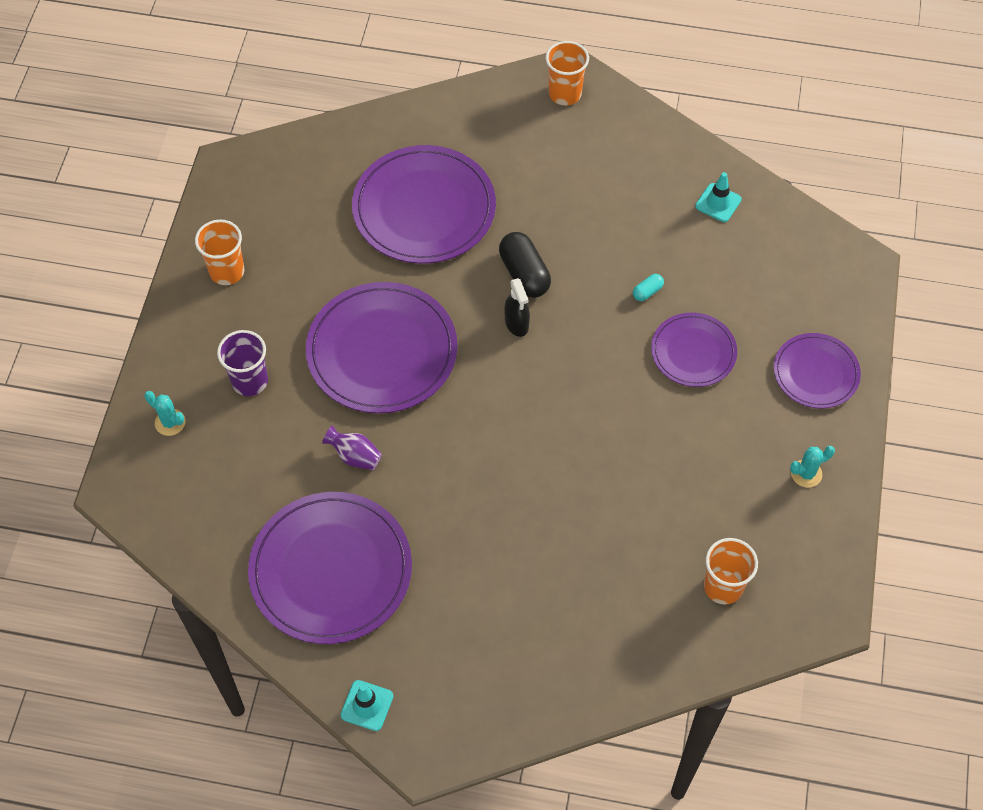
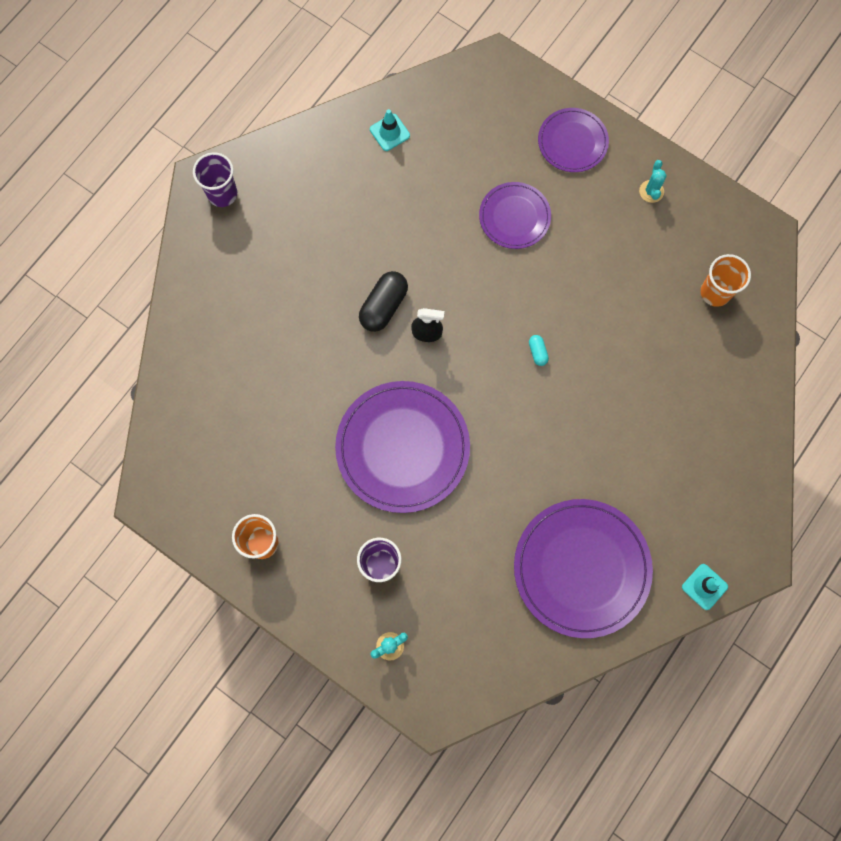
camera: 65 degrees left, 15 degrees up
purple vase [322,425,382,470] -> none
purple plate [352,145,496,264] -> none
black capsule [499,232,551,298] -> black capsule turned 60 degrees counterclockwise [359,271,408,332]
orange cup [546,41,589,105] -> purple cup [193,152,237,207]
turquoise capsule [633,274,664,301] -> turquoise capsule moved to [529,335,549,366]

